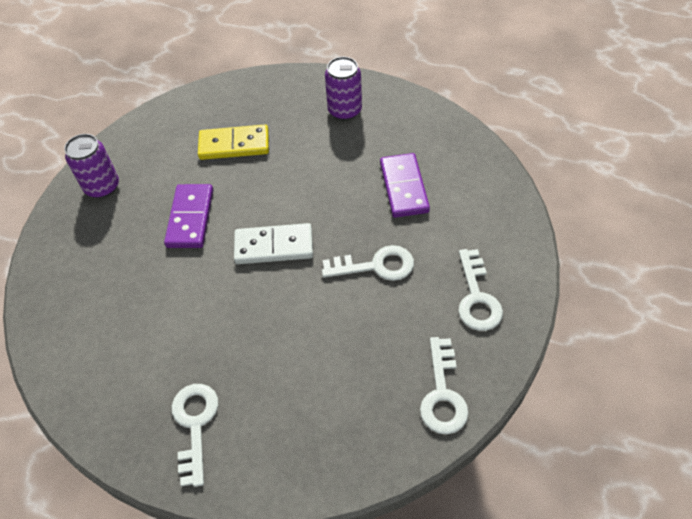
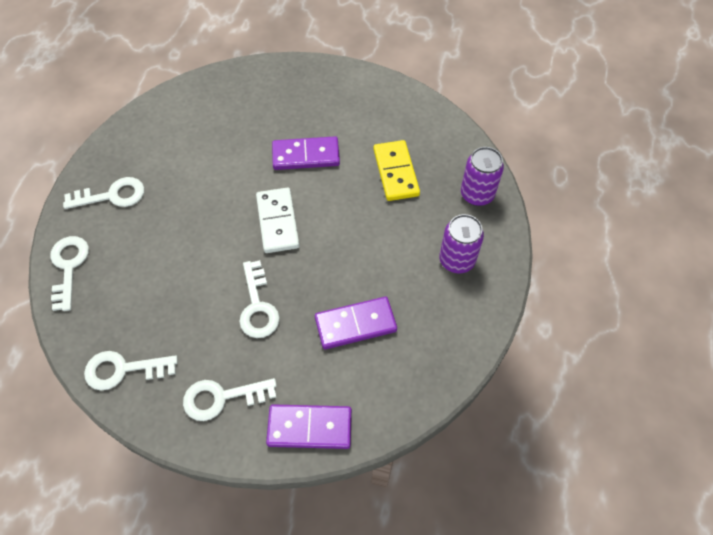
camera: 80 degrees right, 5 degrees up
purple can [64,134,119,198] -> purple can moved to [461,147,504,206]
none -> white key [50,236,89,311]
none -> purple domino [266,404,352,449]

